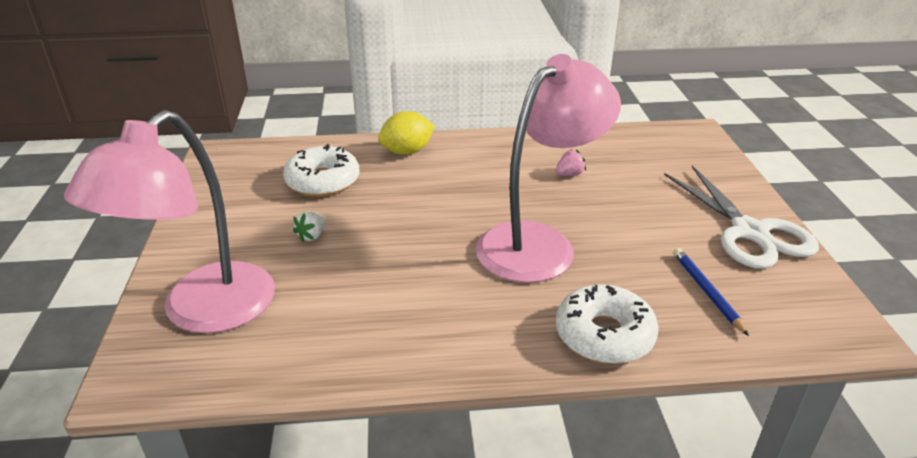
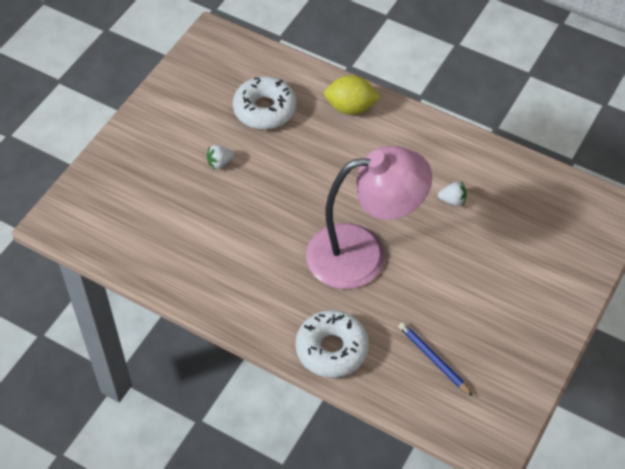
camera: 35 degrees right, 20 degrees up
pink lamp [64,110,275,334] -> none
pink strawberry [556,149,586,176] -> white strawberry [438,181,467,206]
white scissors [664,165,819,269] -> none
blue pencil [673,248,749,336] -> blue pencil turned 60 degrees counterclockwise [398,322,473,396]

